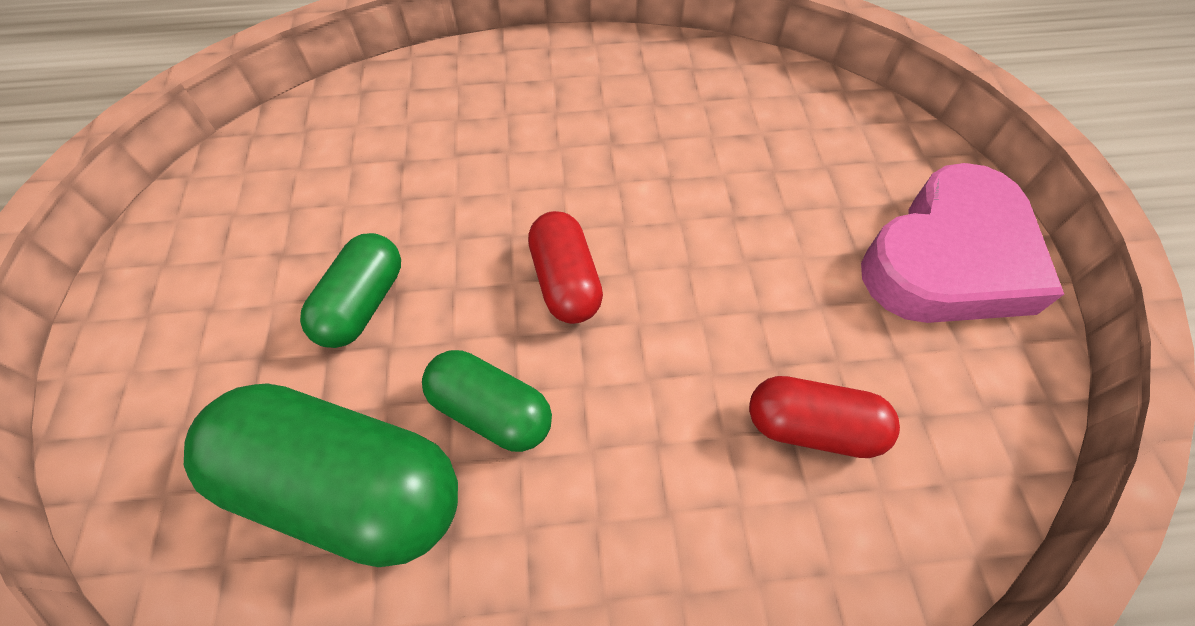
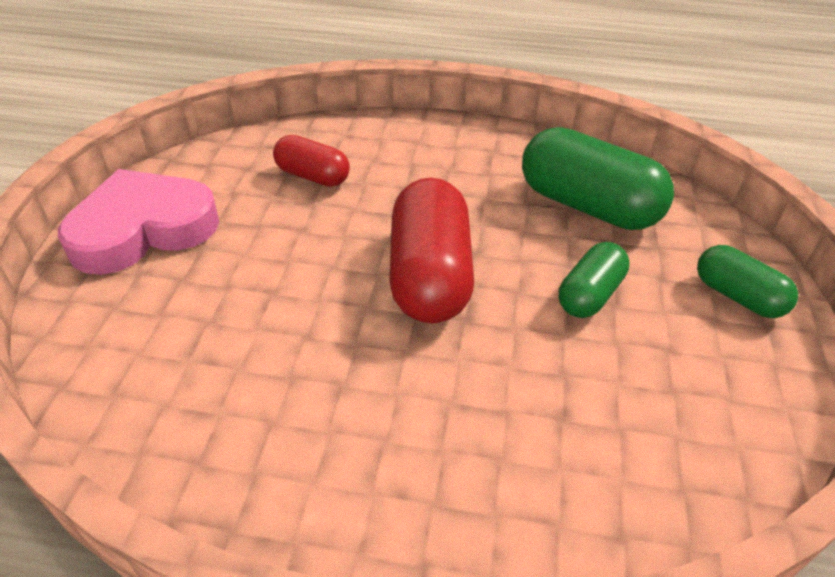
camera: 165 degrees left, 15 degrees down
green capsule [422,350,552,452] -> green capsule moved to [697,245,798,318]
red capsule [528,211,603,324] -> red capsule [389,178,474,323], size x1.77

